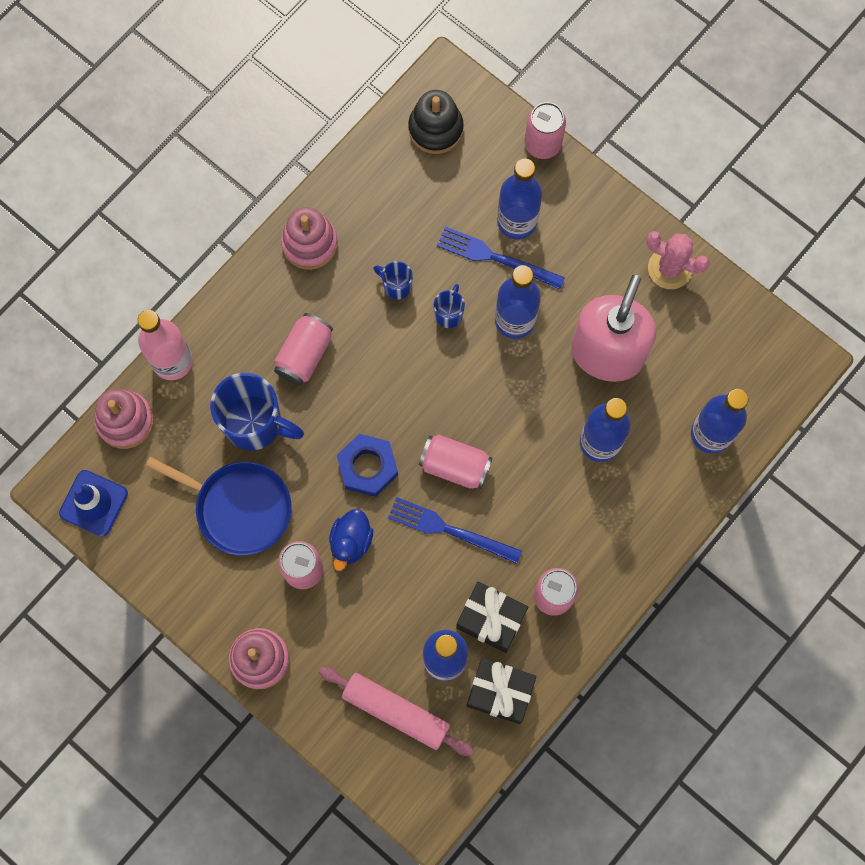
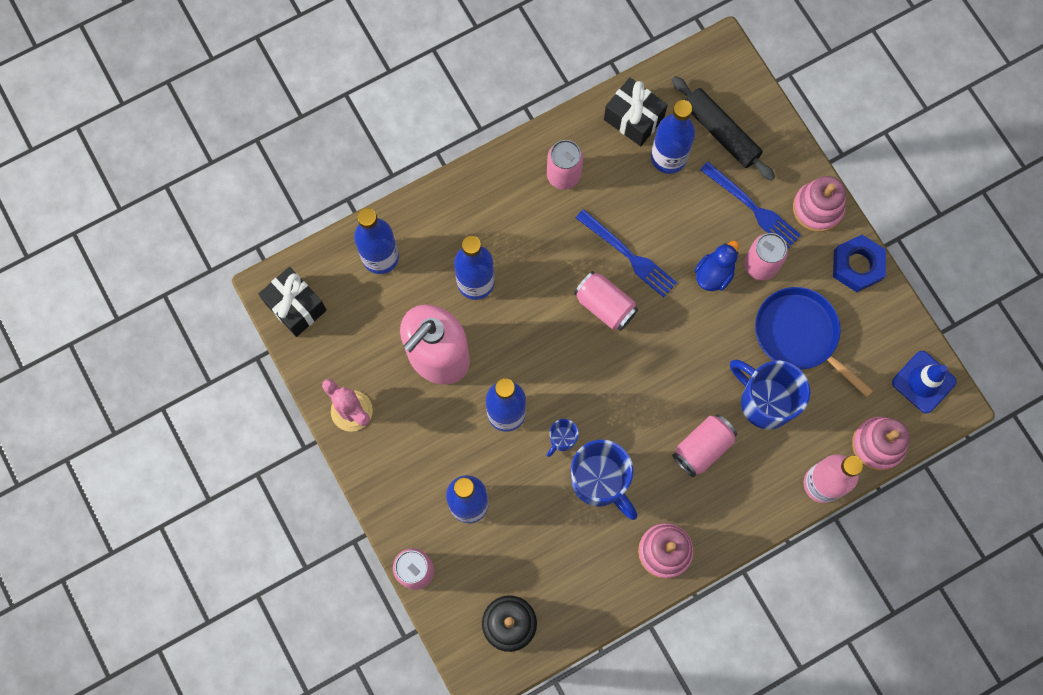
camera: 160 degrees left, 0 degrees up
pink rolling pin [319,667,474,756] -> black rolling pin [672,76,775,181]
blue nut [337,434,398,497] -> blue nut moved to [833,235,886,292]
blue mug [373,261,413,300] -> blue mug [571,439,638,520], size x2.07
blue fork [437,226,565,289] -> blue fork moved to [700,162,801,249]
black gift [456,582,528,653] -> black gift moved to [258,267,327,337]

